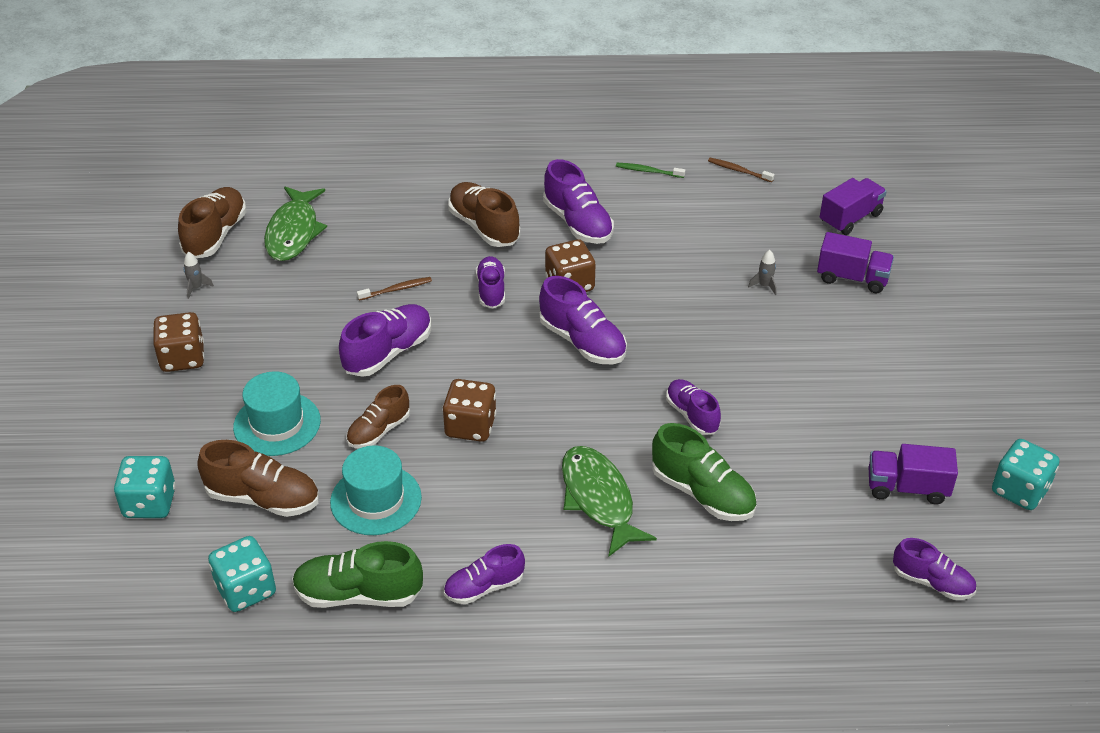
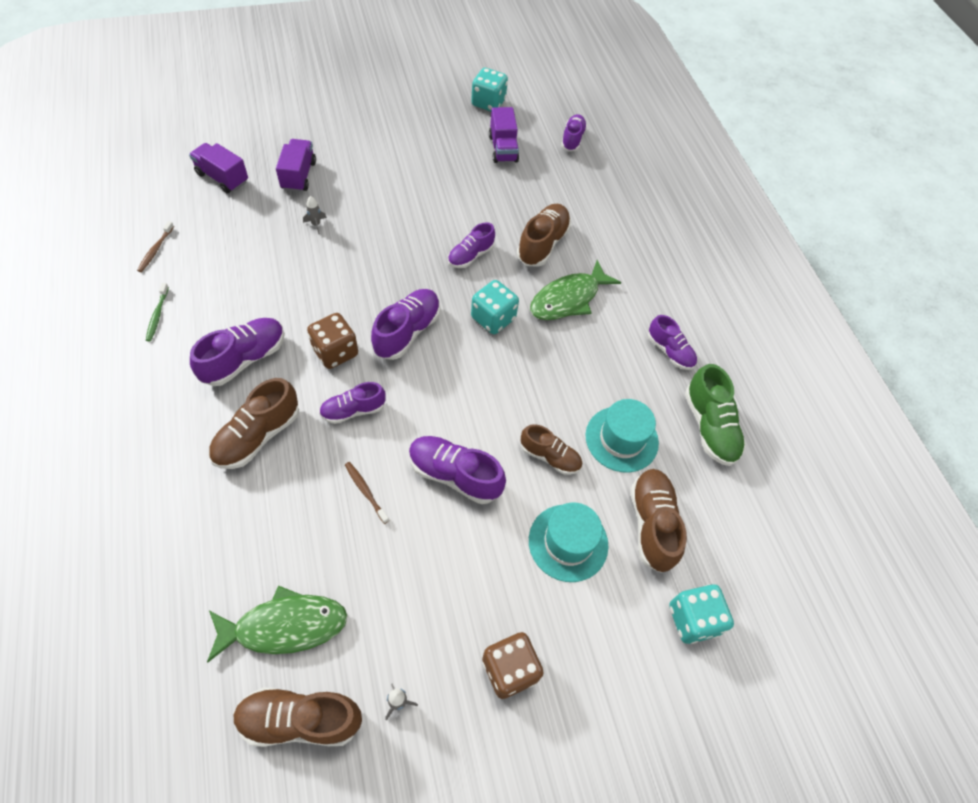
camera: 110 degrees left, 15 degrees up
turquoise dice [208,536,276,612] -> turquoise dice moved to [471,280,519,334]
brown dice [442,379,497,442] -> none
green shoe [652,423,757,521] -> brown shoe [517,204,571,267]

